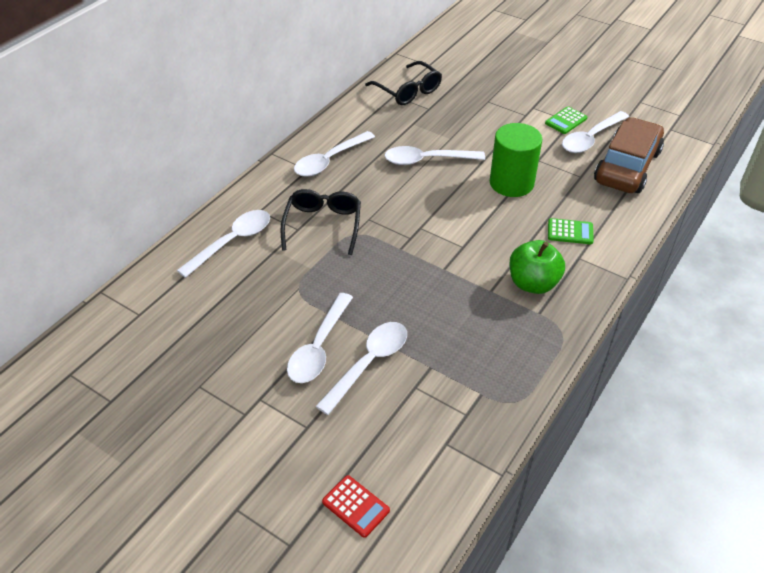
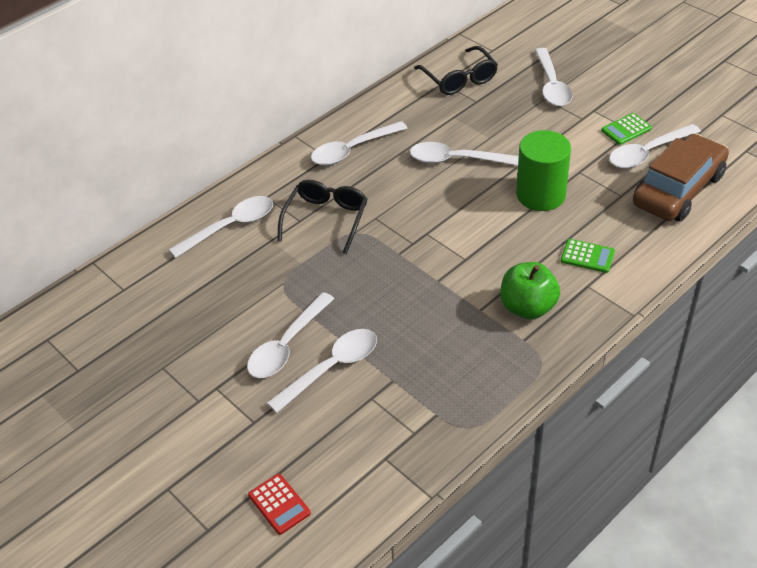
camera: 15 degrees right, 0 degrees up
none -> white spoon [535,48,573,106]

